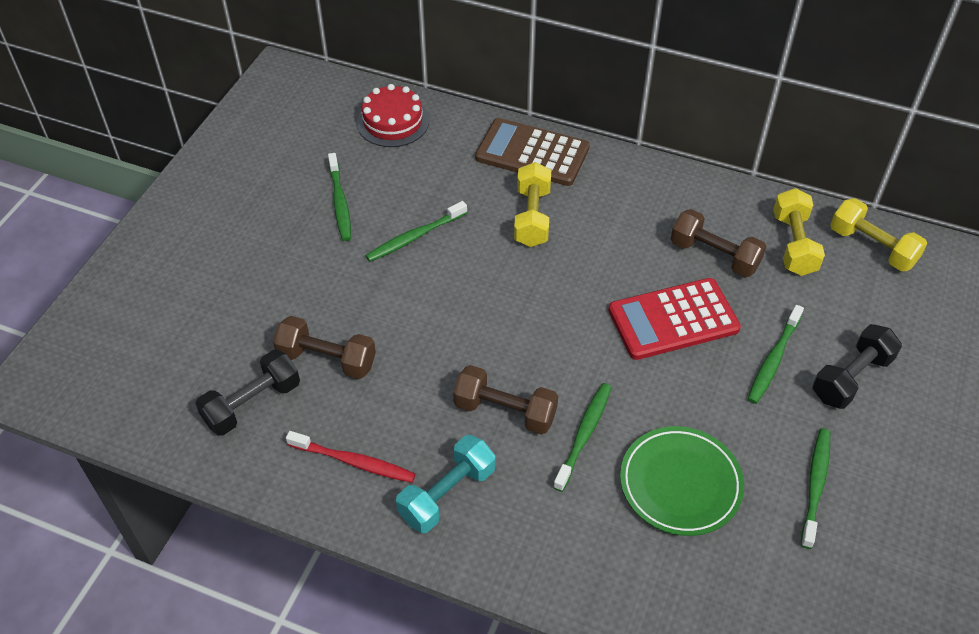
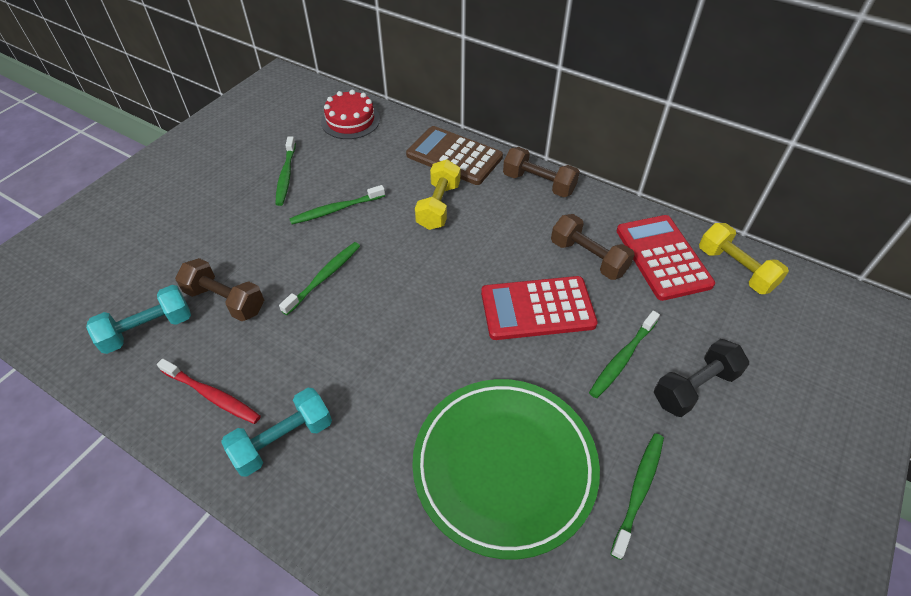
camera: 10 degrees right, 0 degrees up
black dumbbell [195,350,300,436] -> turquoise dumbbell [86,285,191,354]
brown dumbbell [453,365,558,435] -> brown dumbbell moved to [503,147,580,197]
green toothbrush [553,383,612,492] -> green toothbrush moved to [279,242,360,315]
green plate [620,426,744,536] -> green plate [412,379,600,560], size x1.53
yellow dumbbell [773,188,825,276] -> red calculator [617,215,715,301]

